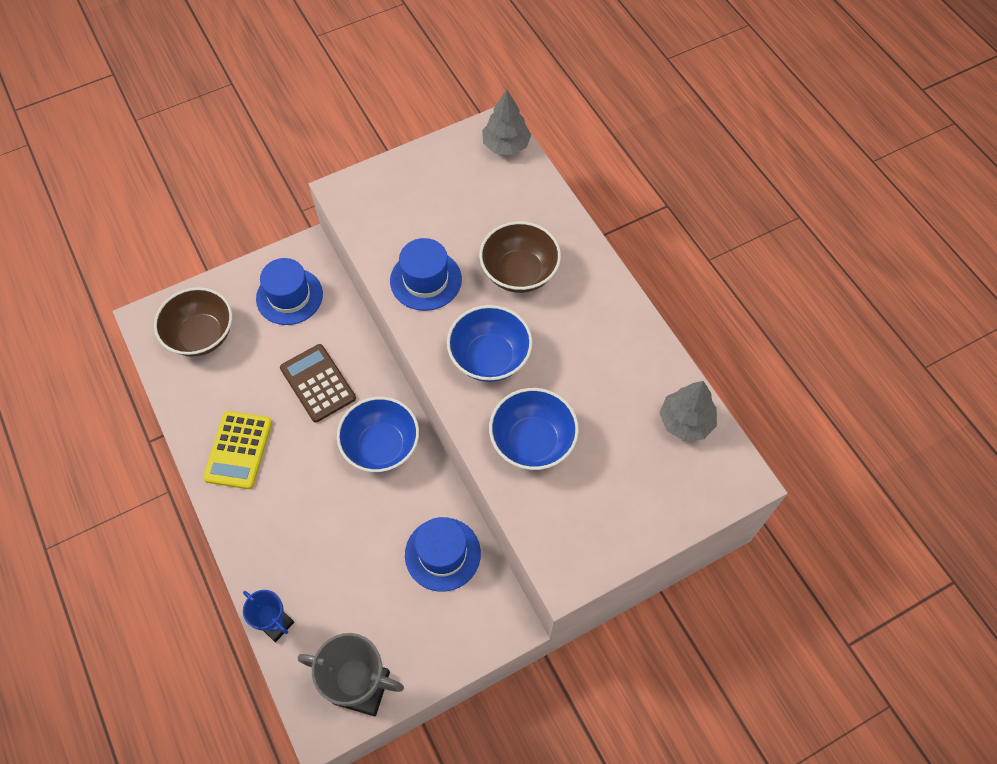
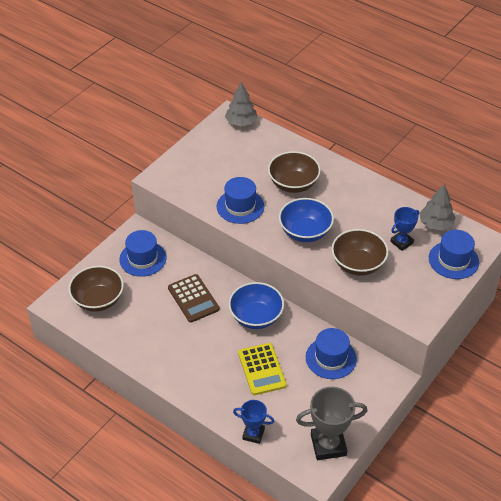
camera: 25 degrees left, 15 degrees down
yellow calculator [203,411,272,489] -> yellow calculator moved to [238,343,287,395]
brown calculator [280,344,356,422] -> brown calculator turned 150 degrees counterclockwise [168,274,219,323]
blue bowl [489,388,579,470] -> brown bowl [332,229,389,276]
none -> blue trophy [390,207,419,251]
none -> blue hat [429,230,479,279]

